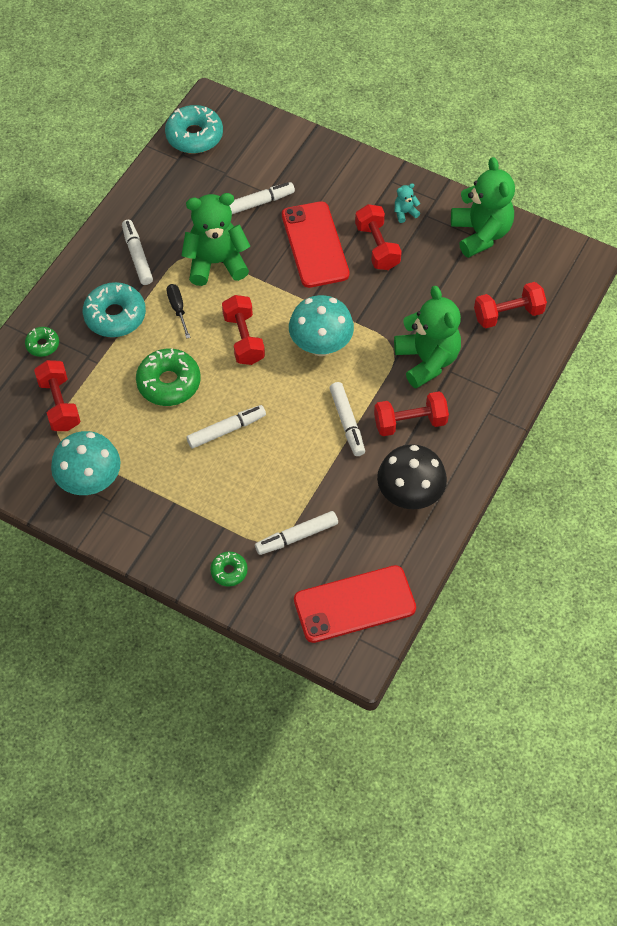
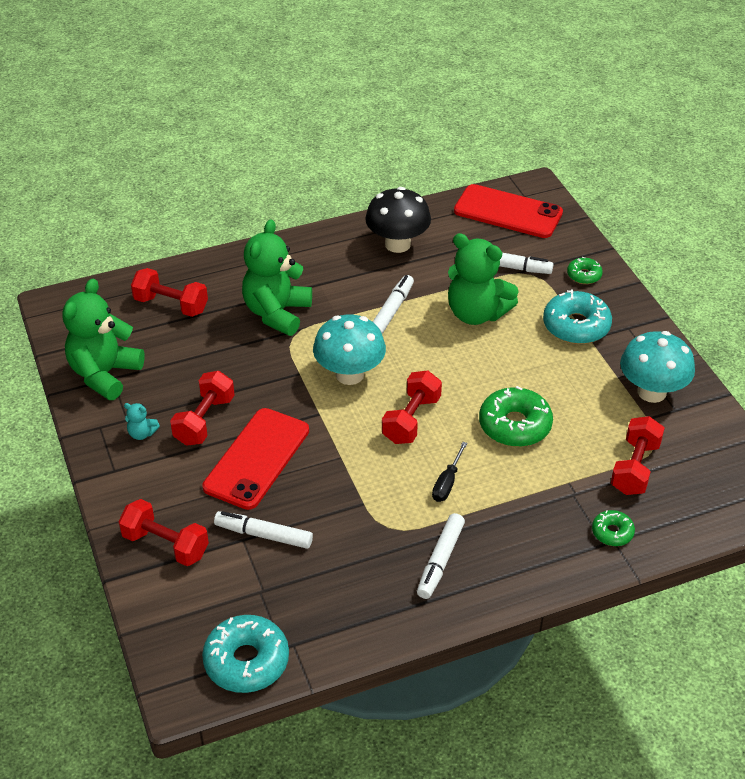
camera: 140 degrees left, 15 degrees down
turquoise donut [83,282,146,337] -> turquoise donut moved to [543,289,612,344]
green teddy bear [181,193,250,286] -> green teddy bear moved to [448,233,518,325]
white marker [186,405,266,448] -> none
red dumbbell [374,392,449,436] -> red dumbbell moved to [118,499,209,566]

